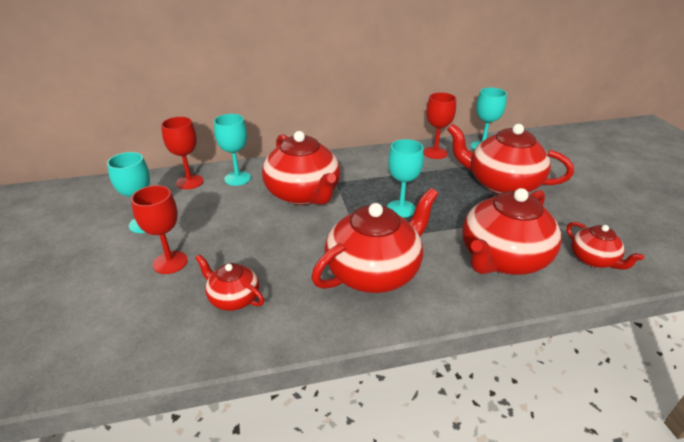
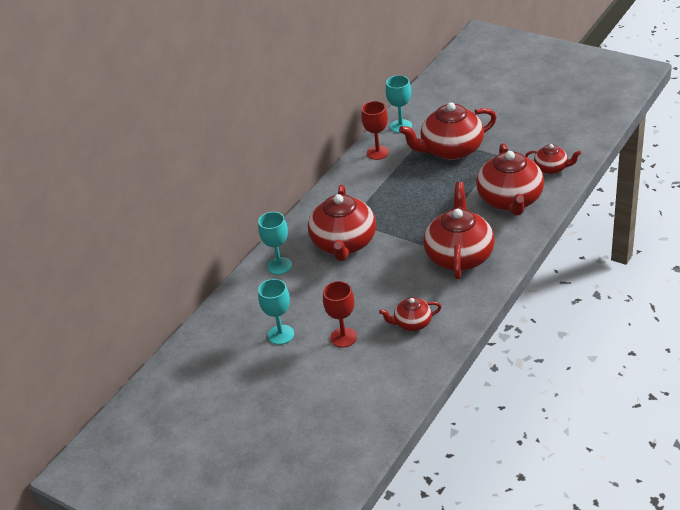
camera: 40 degrees left, 5 degrees up
red goblet [161,117,204,189] -> none
red teapot [262,131,340,205] -> red teapot turned 75 degrees clockwise [308,185,376,261]
turquoise goblet [387,139,424,217] -> none

